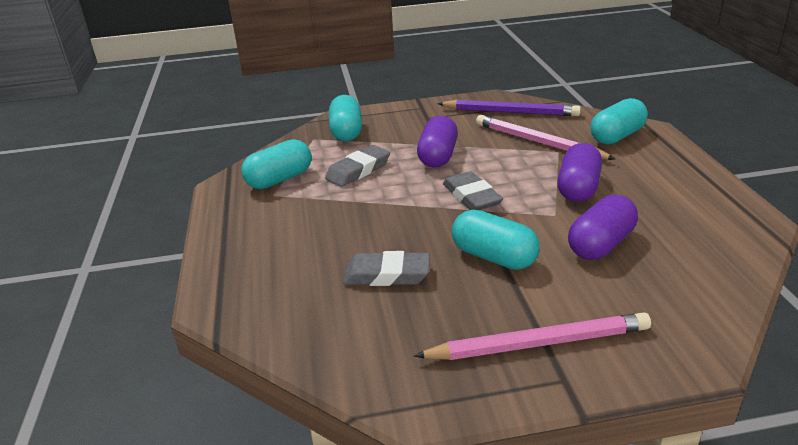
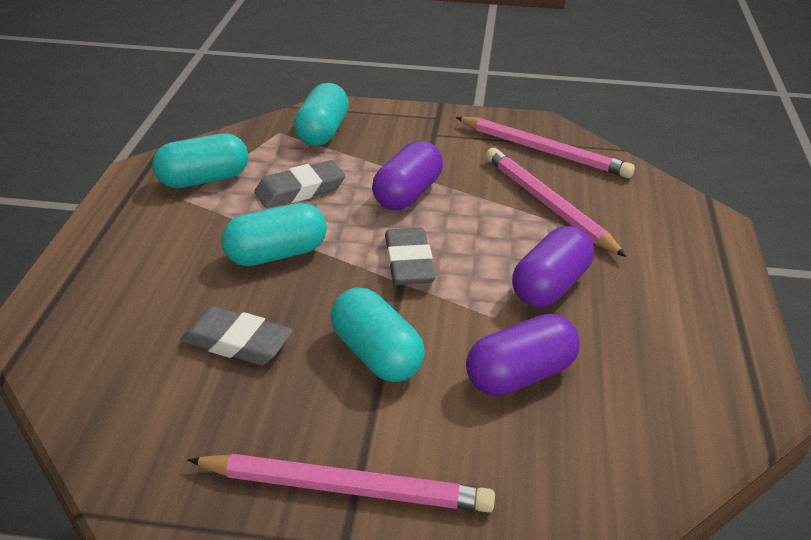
camera: 15 degrees right, 5 degrees up
purple pencil [437,100,581,116] -> pink pencil [456,117,635,178]
turquoise capsule [590,98,648,144] -> turquoise capsule moved to [221,203,327,266]

